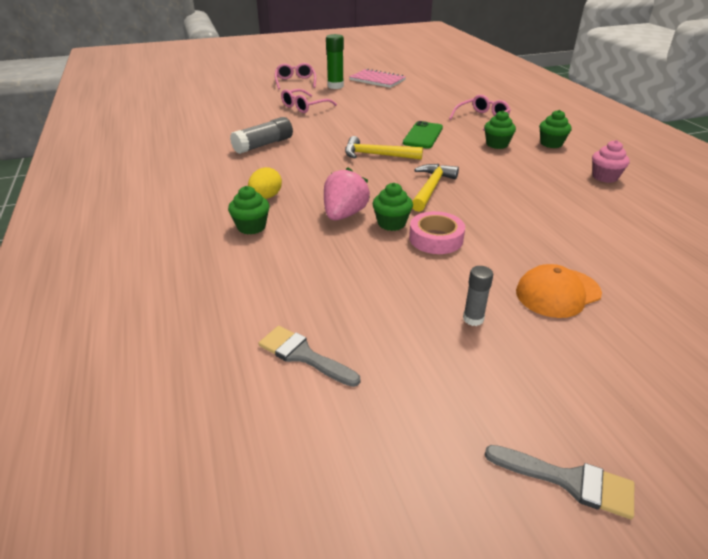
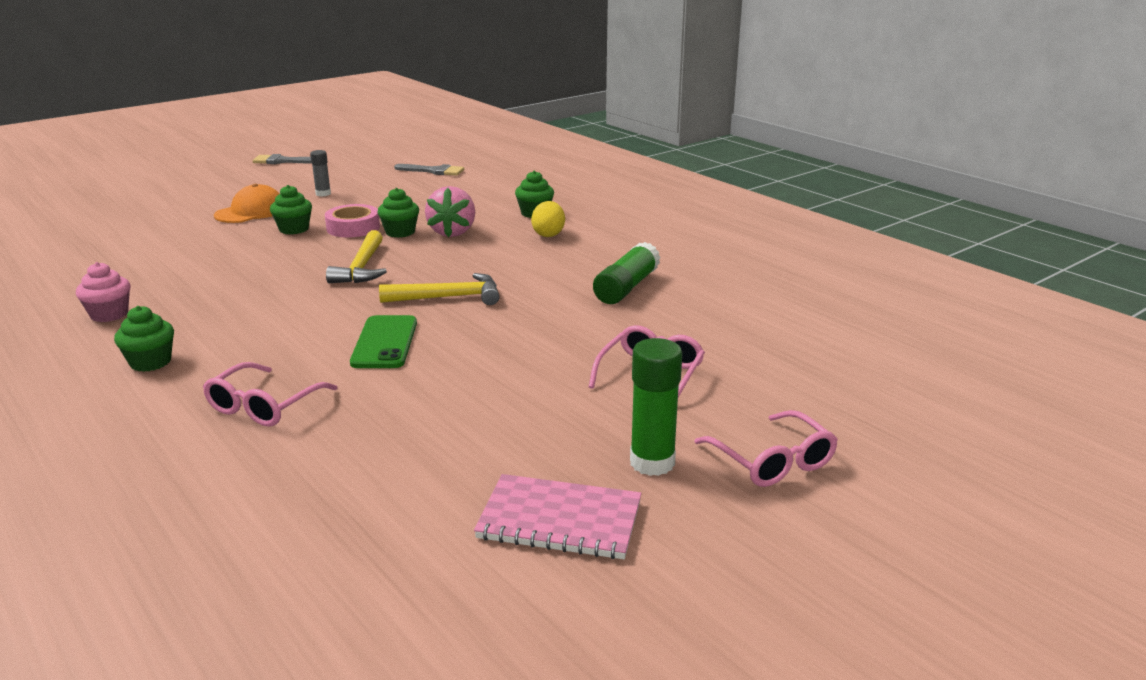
camera: 160 degrees right, 10 degrees down
grey glue stick [230,117,293,154] -> green glue stick [593,242,661,304]
green cupcake [484,110,516,149] -> green cupcake moved to [270,185,312,235]

